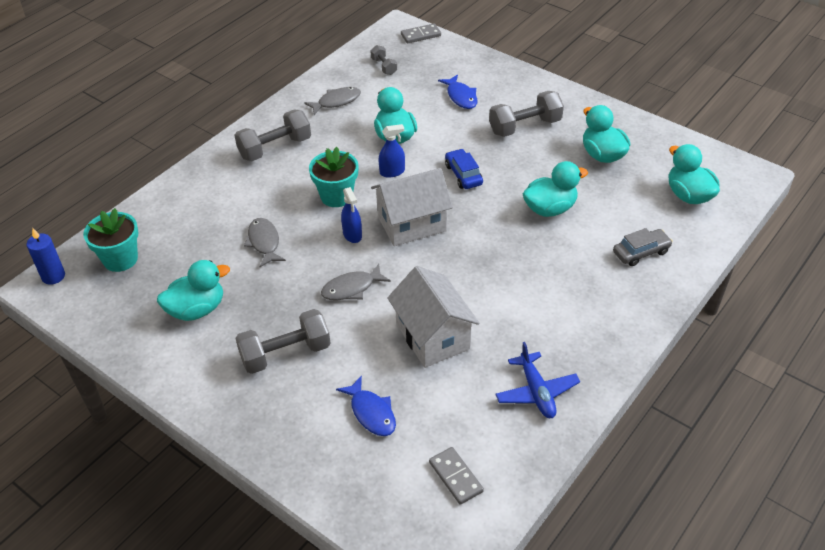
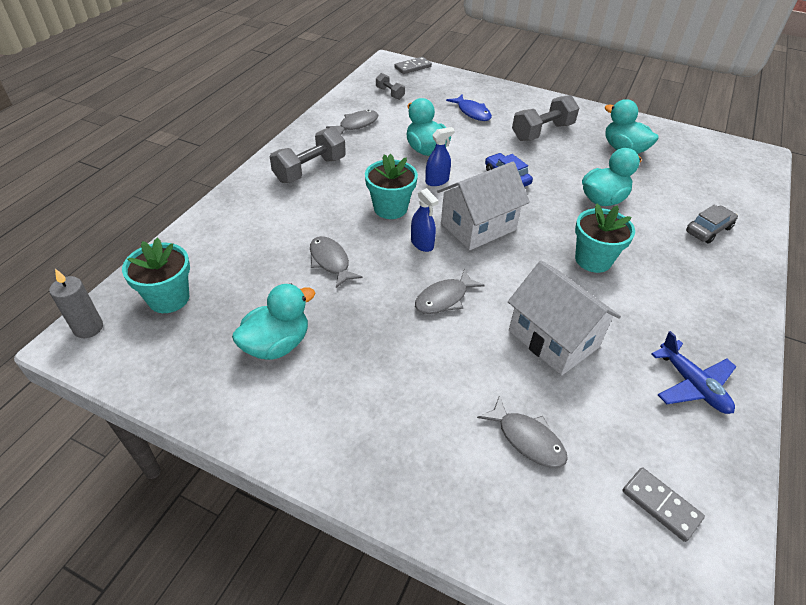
camera: 15 degrees left, 0 degrees up
blue candle [27,227,65,285] -> grey candle [49,269,103,338]
grey dumbbell [235,309,331,374] -> none
blue fish [336,375,396,436] -> grey fish [477,395,568,468]
turquoise duck [668,144,720,204] -> none
none -> turquoise flower pot [575,203,635,273]

